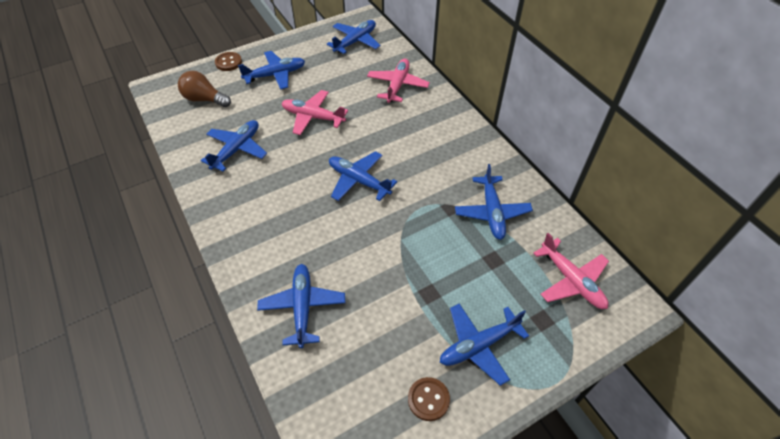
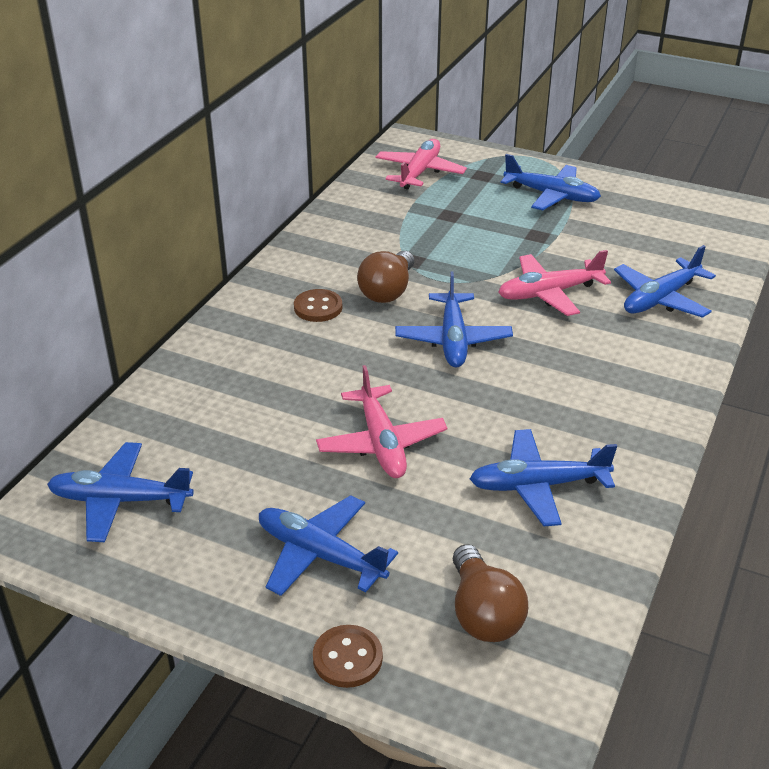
camera: 125 degrees left, 15 degrees down
pink plane [367,58,430,103] -> pink plane moved to [498,250,611,316]
brown button [408,377,450,421] -> brown button moved to [294,289,342,322]
blue plane [455,164,533,240] -> none
none -> brown light bulb [357,251,414,303]

